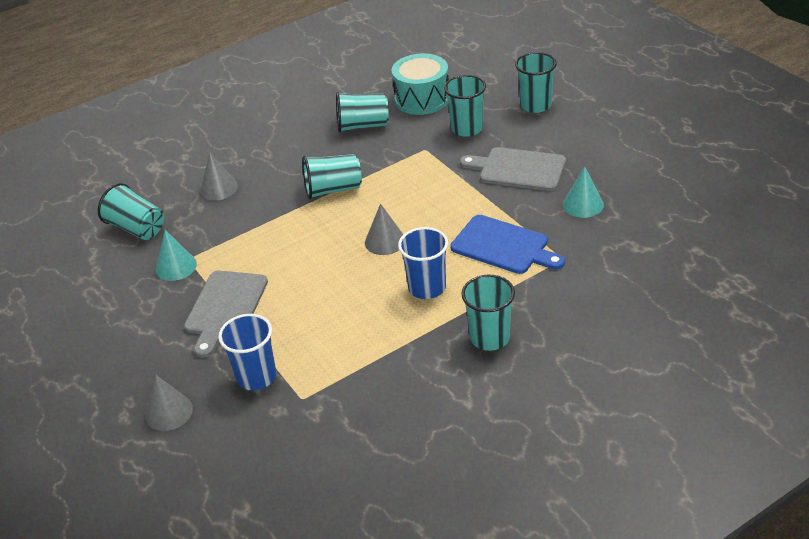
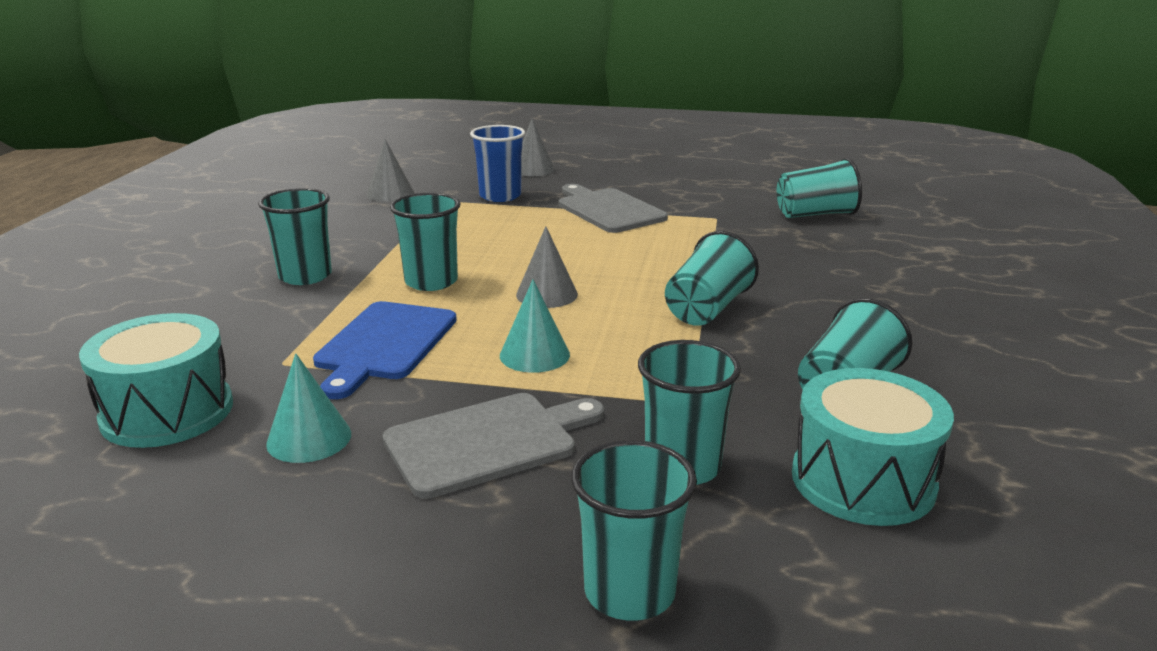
camera: 130 degrees right, 15 degrees down
turquoise cone [156,230,197,281] -> turquoise cone moved to [500,279,570,373]
grey cone [200,153,238,201] -> grey cone moved to [366,139,414,202]
blue cup [398,227,448,299] -> turquoise cup [390,193,460,291]
blue cutting board [450,215,565,274] -> blue cutting board turned 60 degrees counterclockwise [313,301,457,399]
none -> turquoise drum [79,313,233,448]

